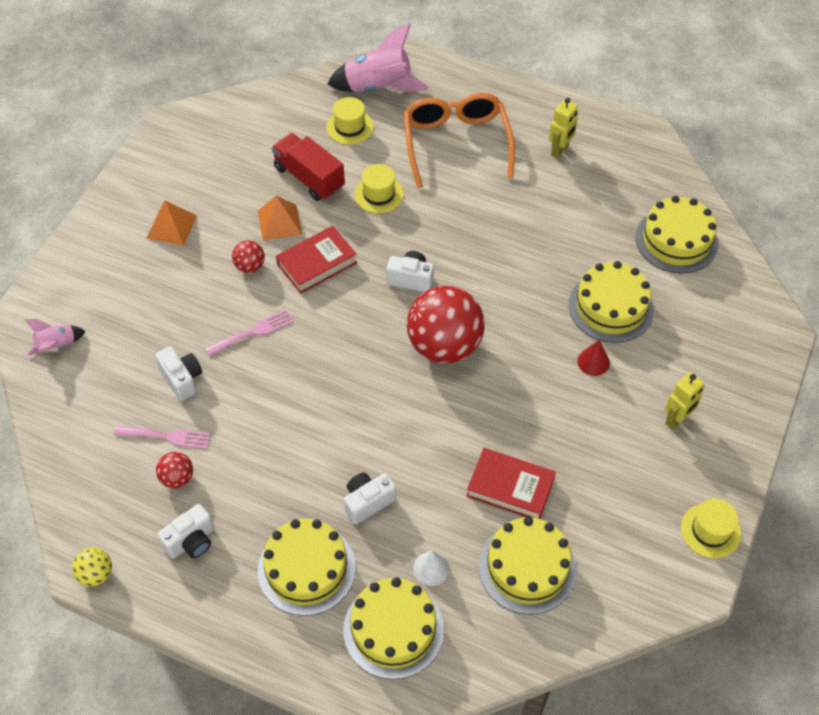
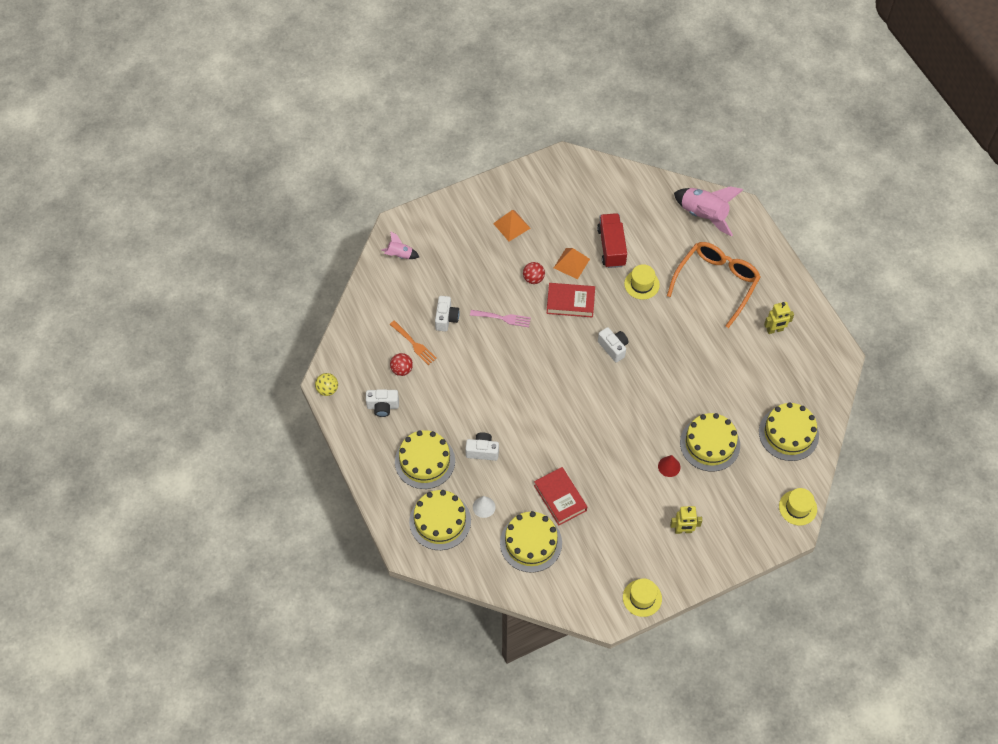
camera: 40 degrees right, 5 degrees up
pink fork [114,426,211,449] -> orange fork [389,320,437,365]
yellow hat [326,97,374,144] -> yellow hat moved to [779,488,817,525]
red ball [407,286,485,364] -> none

